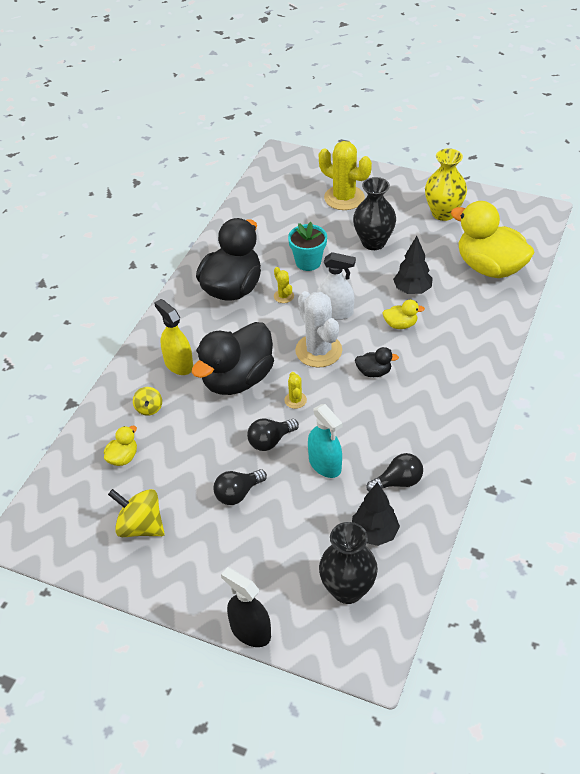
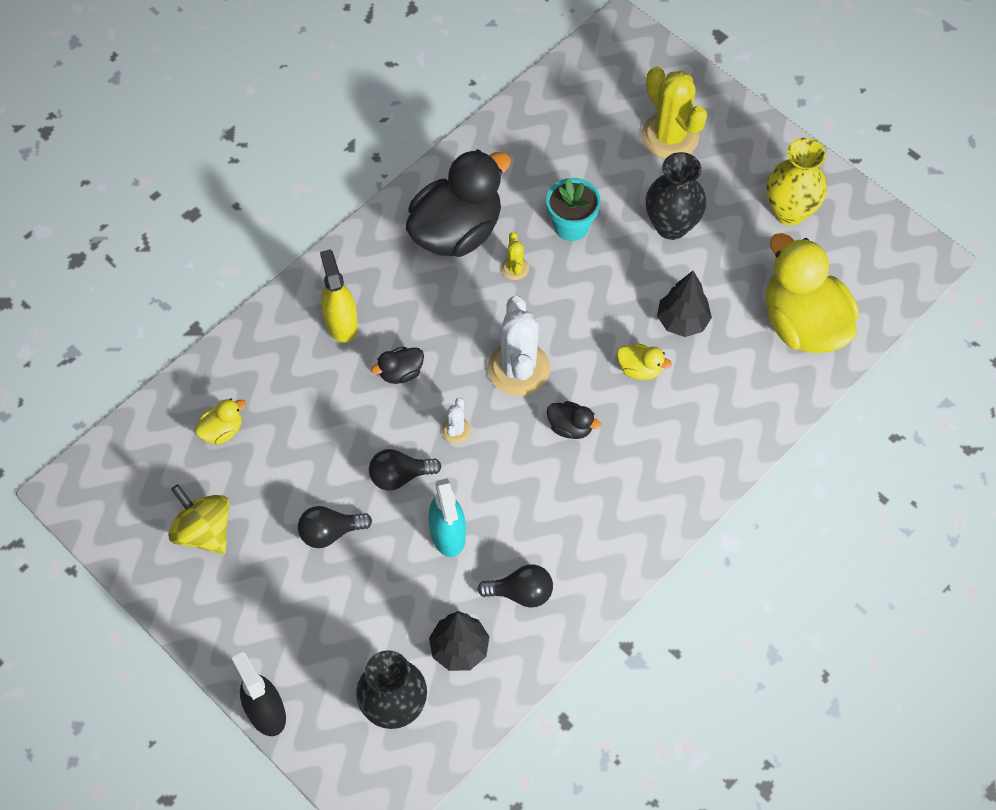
camera: 20 degrees right, 15 degrees up
yellow spinning top [133,387,162,416] -> none
black duck [192,322,274,395] -> black duck [371,347,424,384], size x0.43
yellow cactus [284,372,307,409] -> white cactus [442,398,471,443]
white spray bottle [317,252,356,320] -> none

